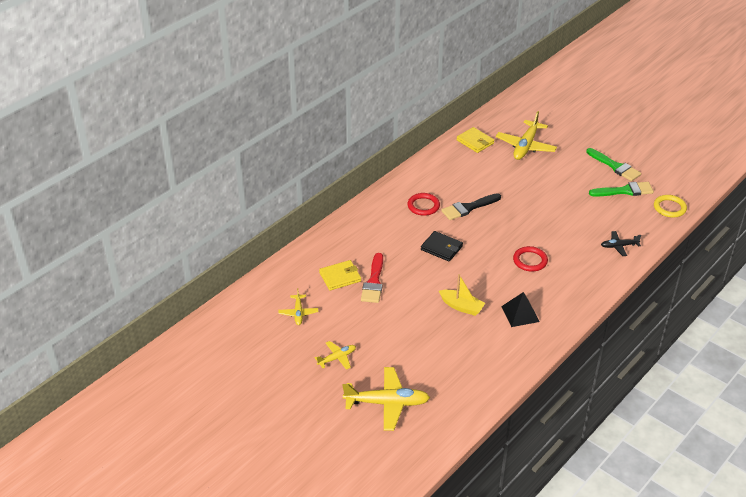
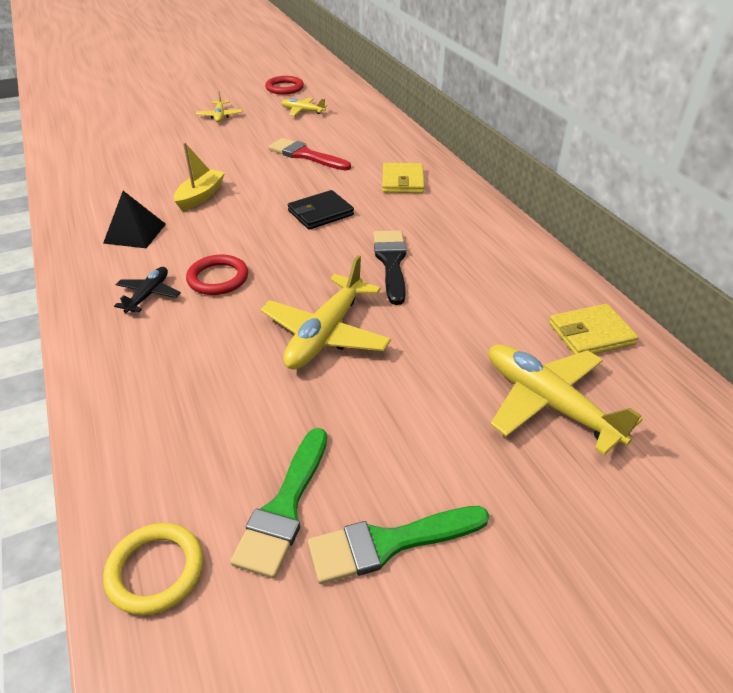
camera: 115 degrees right, 0 degrees up
yellow wallet [319,260,361,291] -> yellow wallet moved to [382,163,425,193]
yellow plane [342,367,430,431] -> yellow plane moved to [260,255,391,370]
red ring [407,193,440,216] -> red ring moved to [265,76,304,95]
yellow boat [439,274,485,316] -> yellow boat turned 150 degrees clockwise [174,142,225,211]
black plane [601,231,641,256] -> black plane moved to [114,267,181,313]

